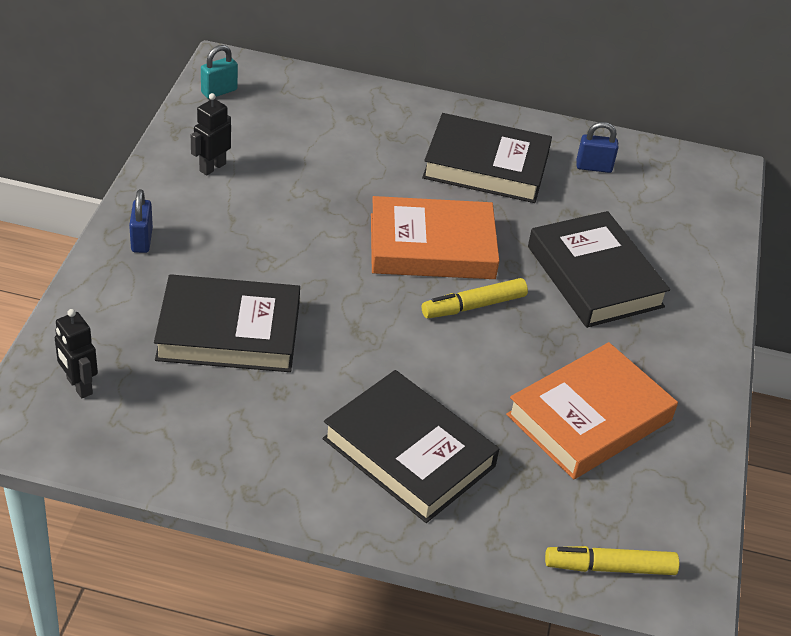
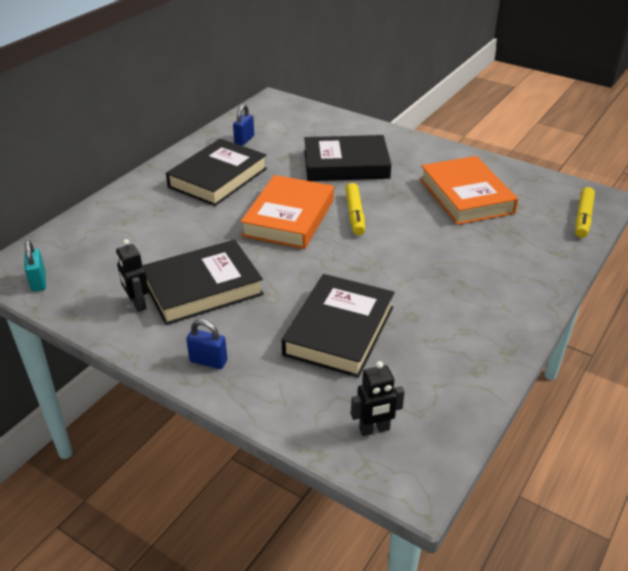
camera: 65 degrees left, 5 degrees down
black book [323,370,499,523] -> black book moved to [142,239,264,325]

